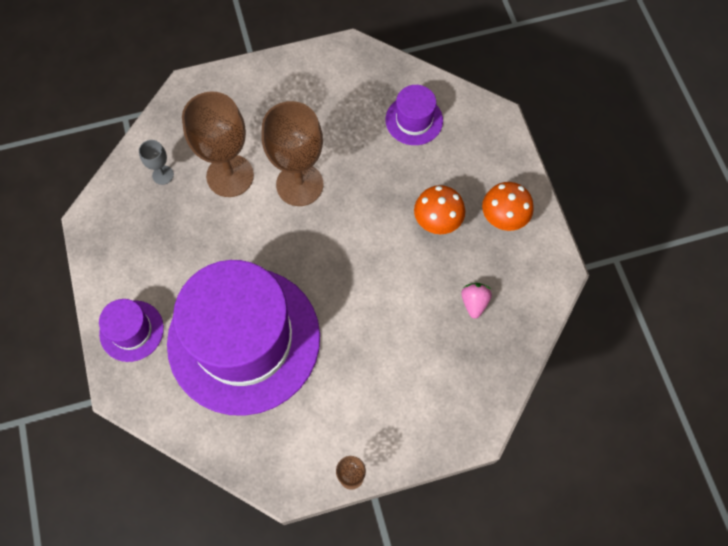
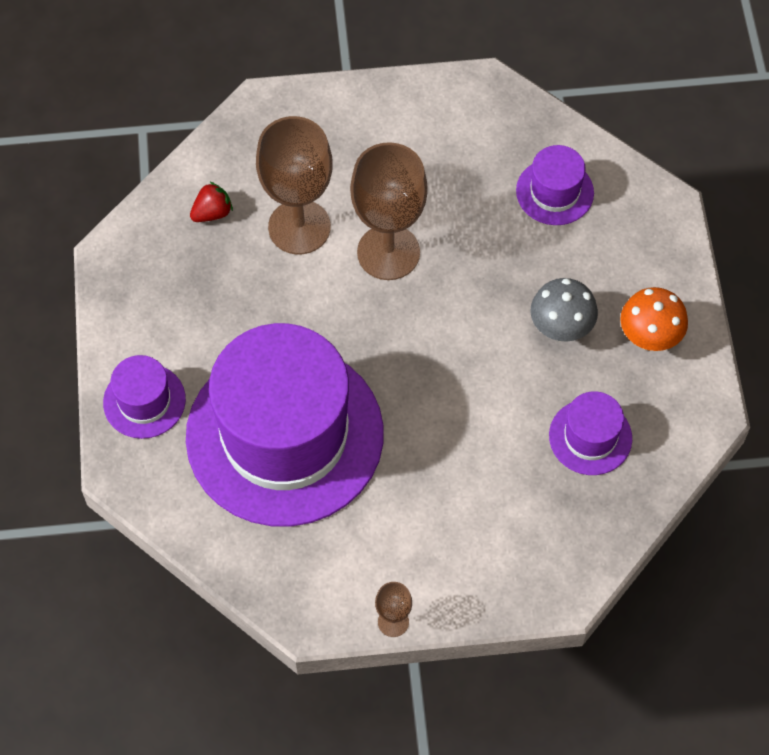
camera: 10 degrees right, 5 degrees down
grey goblet [139,140,174,185] -> red strawberry [190,181,233,222]
orange mushroom [414,185,465,234] -> grey mushroom [530,278,598,342]
pink strawberry [461,283,492,319] -> purple hat [549,391,632,475]

